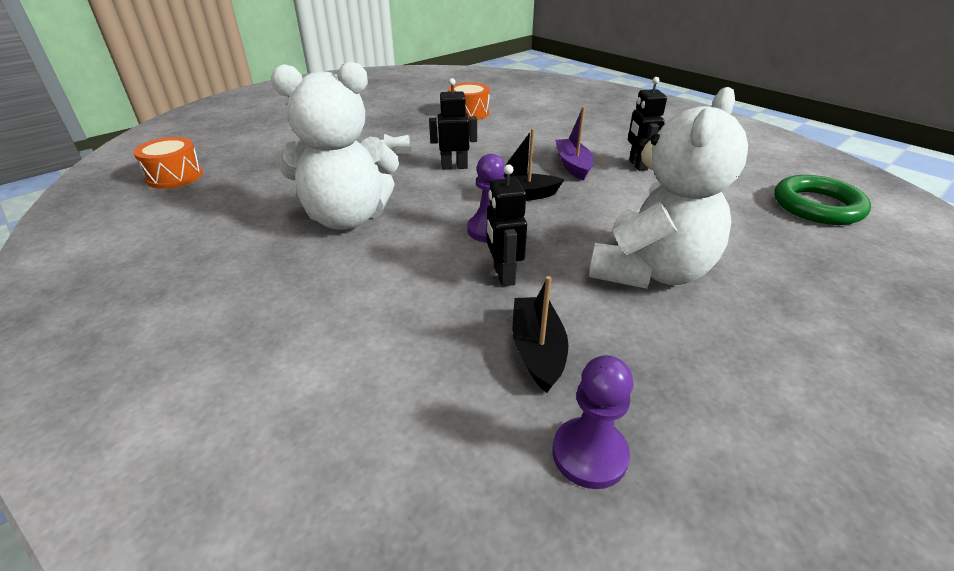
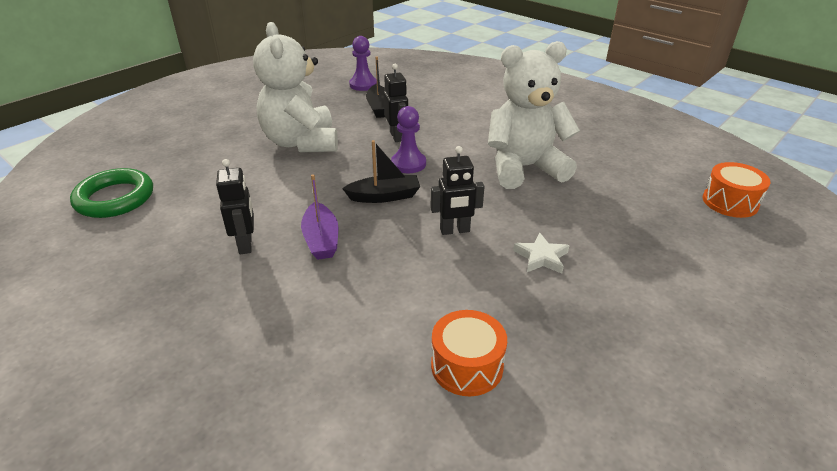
camera: 175 degrees right, 0 degrees up
white teddy bear [589,87,748,289] -> white teddy bear turned 45 degrees counterclockwise [253,22,338,153]

